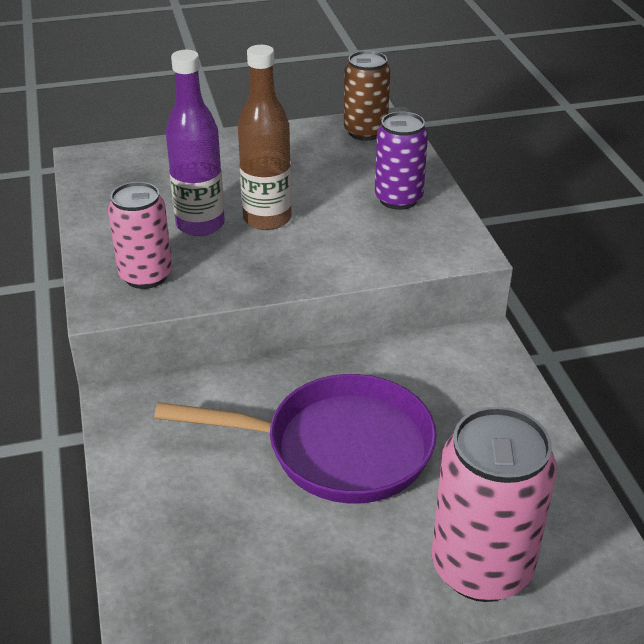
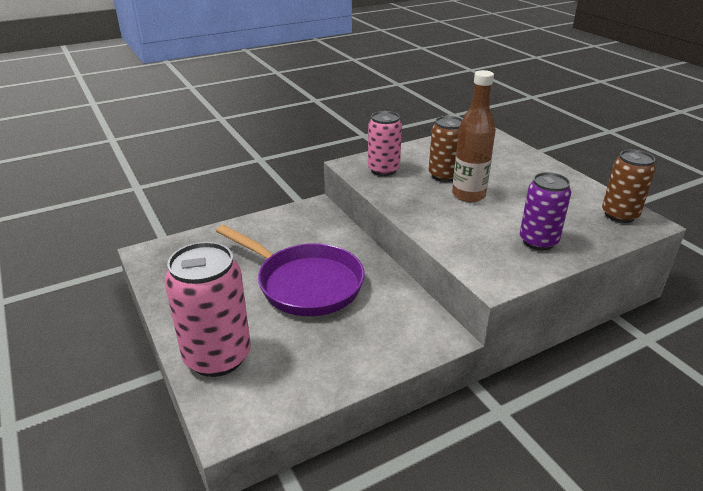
camera: 75 degrees right, 5 degrees down
purple pan [154,374,437,503] -> purple pan turned 45 degrees counterclockwise [216,225,365,316]
purple bottle [166,50,225,236] -> brown can [429,116,462,182]

